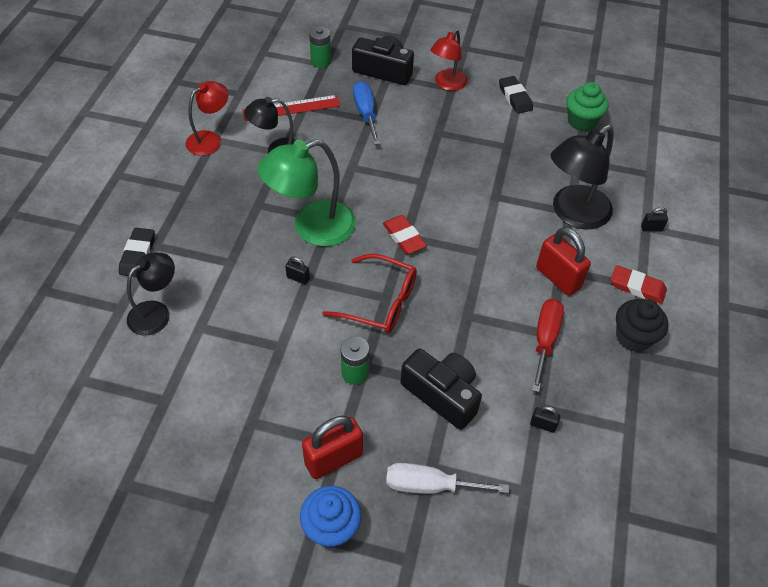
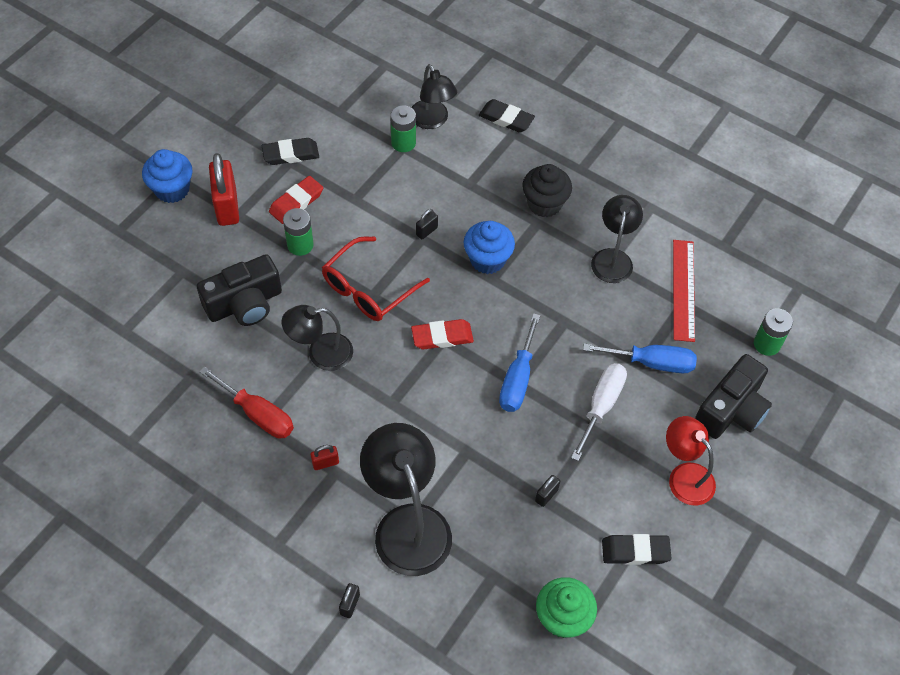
camera: 110 degrees right, 5 degrees up
red lamp [185,81,228,156] -> none
green lamp [258,139,356,246] -> blue cupcake [464,221,515,274]
white screwdriver [386,463,509,494] -> white screwdriver moved to [571,363,627,461]
black padlock [530,406,560,433] -> black padlock moved to [535,475,560,507]
red padlock [536,227,591,296] -> red padlock [311,445,339,470], size x0.46
red eraser [611,265,667,304] -> red eraser moved to [269,176,323,224]
black cupcake [616,299,668,352] -> black cupcake moved to [522,164,572,217]
none -> black eraser [262,138,319,165]
none -> black lamp [282,305,353,371]
none -> green battery [390,105,416,152]
none -> blue screwdriver [499,313,540,412]

